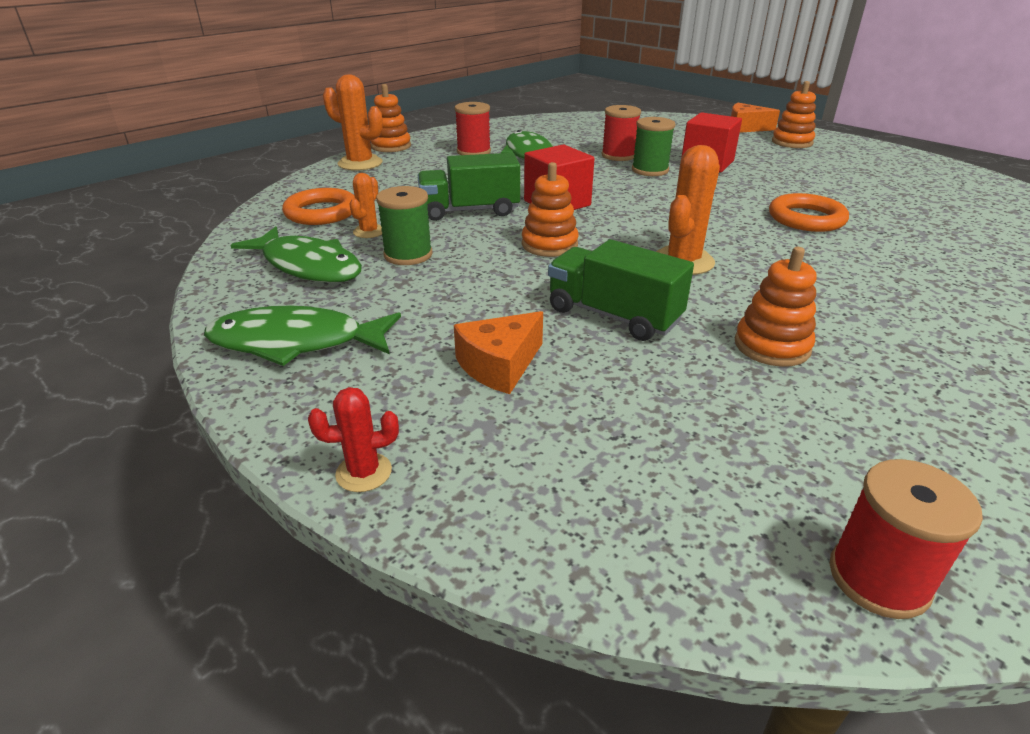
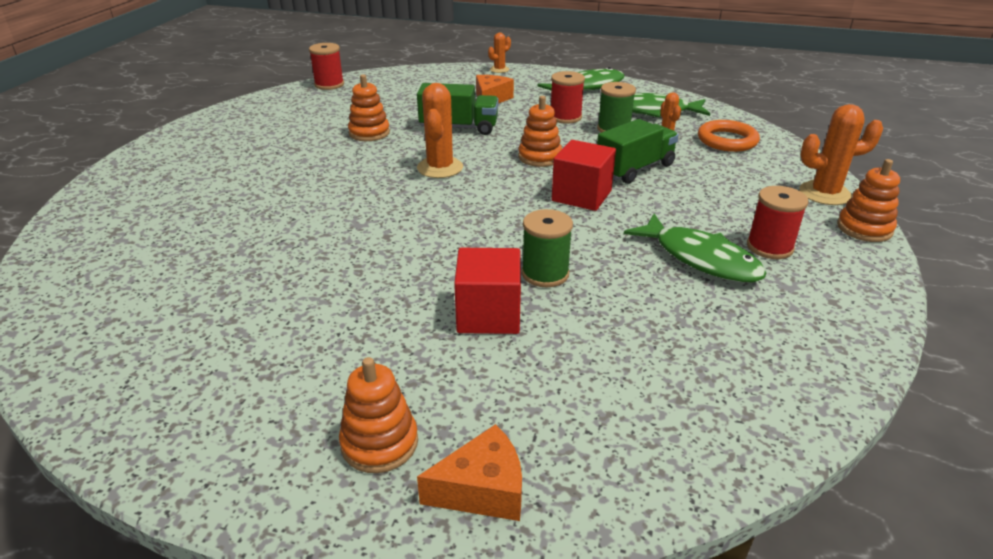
camera: 150 degrees right, 0 degrees up
red cactus [308,387,399,492] -> orange cactus [488,33,511,73]
red spool [601,105,641,161] -> red spool moved to [551,71,585,124]
orange ring [769,193,849,232] -> none

